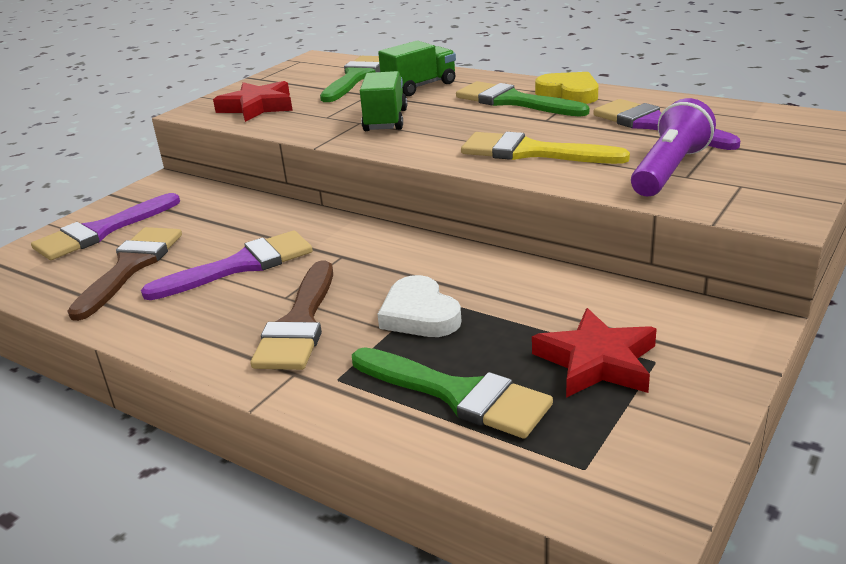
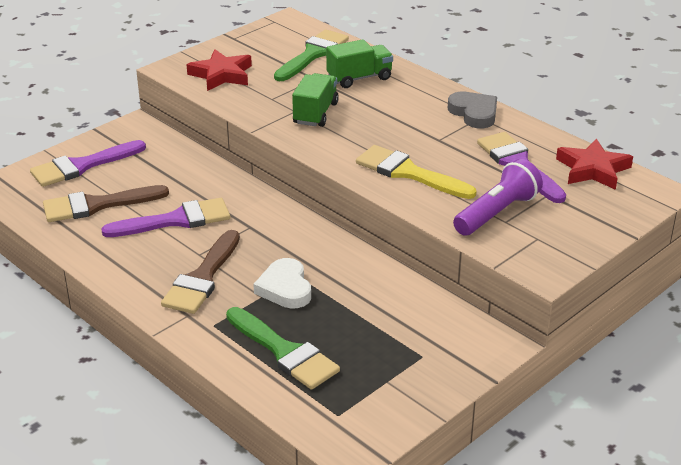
camera: 10 degrees right, 5 degrees up
brown brush [68,227,182,321] -> brown brush turned 135 degrees counterclockwise [43,185,169,222]
green brush [456,81,589,117] -> none
red star [532,308,657,398] -> red star moved to [556,138,633,190]
yellow heart [535,72,599,104] -> grey heart [448,92,497,128]

